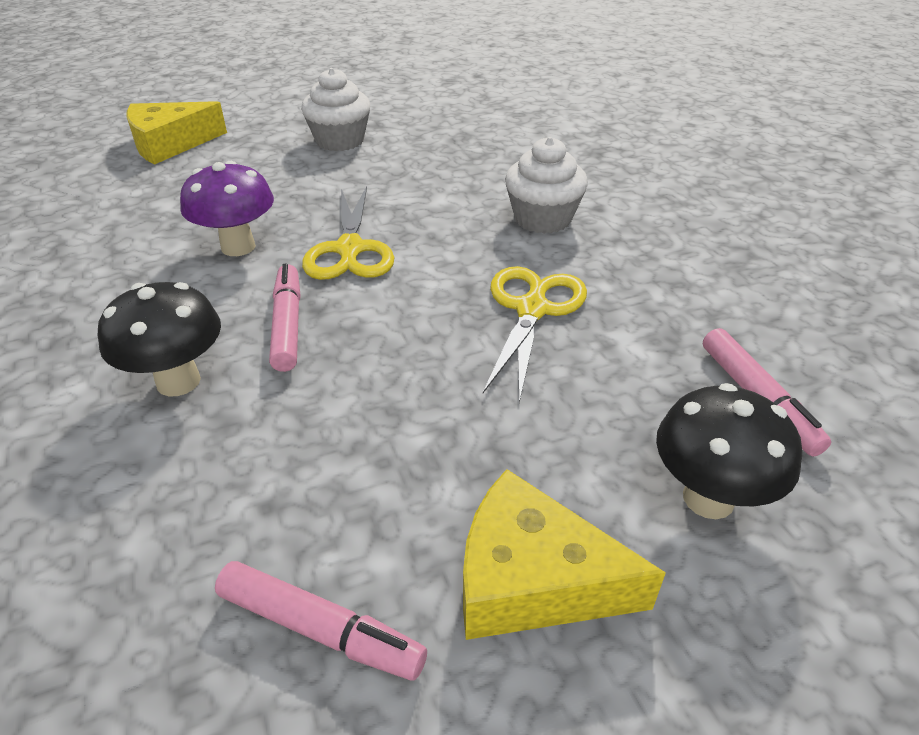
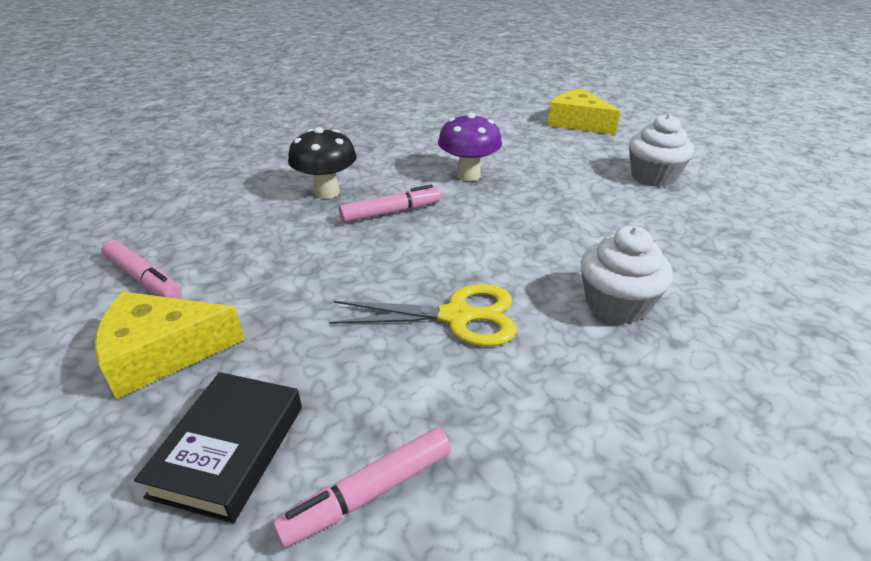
camera: 75 degrees right, 5 degrees down
pink marker [215,561,427,681] -> pink marker turned 60 degrees counterclockwise [101,240,182,299]
yellow scissors [302,186,394,280] -> none
yellow cheese [463,469,666,640] -> yellow cheese turned 105 degrees counterclockwise [95,291,244,399]
black mushroom [656,383,802,519] -> black book [134,372,302,523]

